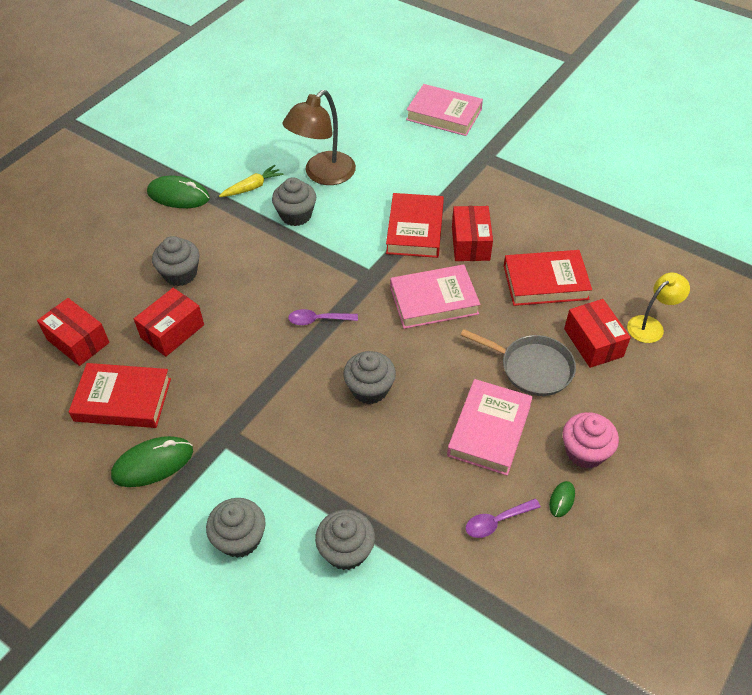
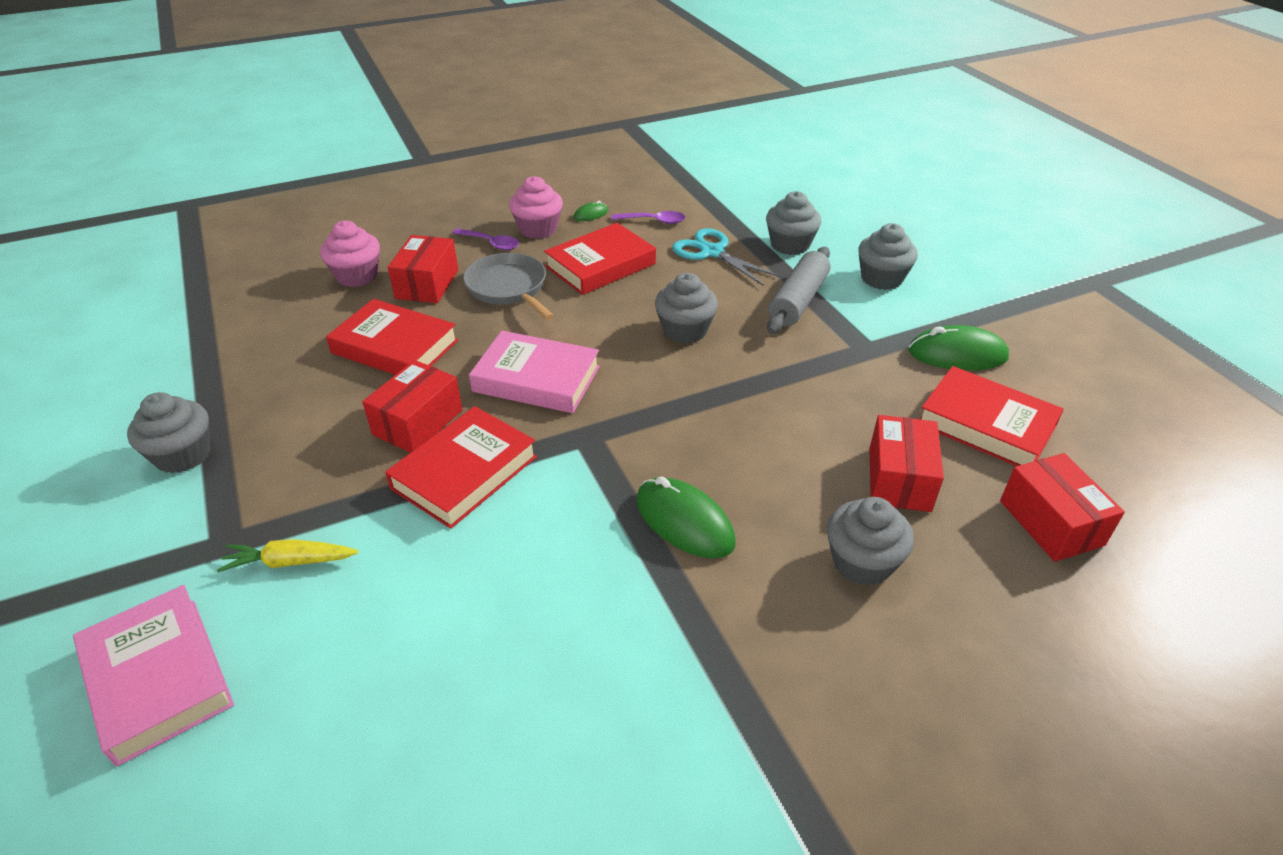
camera: 150 degrees left, 10 degrees down
red box [134,288,204,357] -> red box turned 60 degrees counterclockwise [869,415,944,512]
green mouse [147,176,210,208] -> green mouse moved to [636,476,736,559]
yellow carrot [219,165,284,197] -> yellow carrot moved to [217,539,358,572]
grey cupcake [272,177,316,226] -> grey cupcake moved to [127,392,210,473]
brown lamp [283,90,356,185] -> none
purple spoon [288,309,358,325] -> purple spoon moved to [452,228,519,250]
pink book [447,379,533,476] -> red book [544,223,656,295]
yellow lamp [627,272,690,343] -> pink cupcake [320,221,380,287]
none -> turquoise scissors [672,228,781,286]
none -> grey rolling pin [767,247,830,334]

